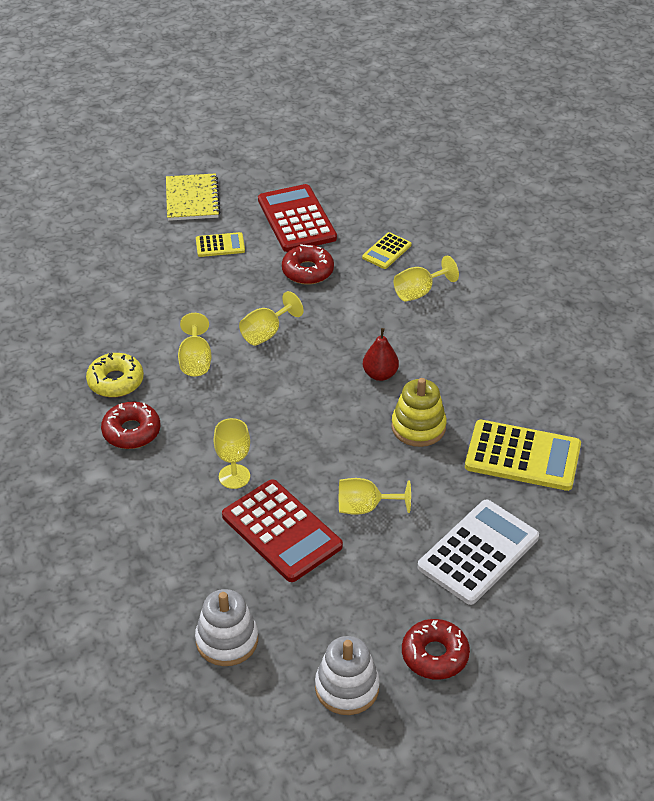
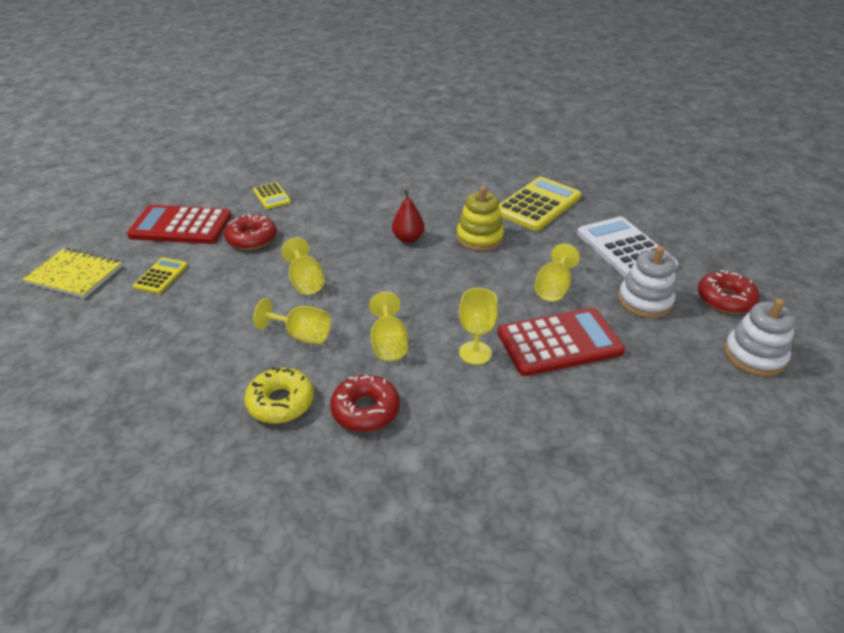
camera: 65 degrees left, 5 degrees down
white stacking toy [195,589,258,666] -> white stacking toy moved to [618,246,676,318]
yellow goblet [394,256,459,302] -> yellow goblet moved to [369,292,408,361]

